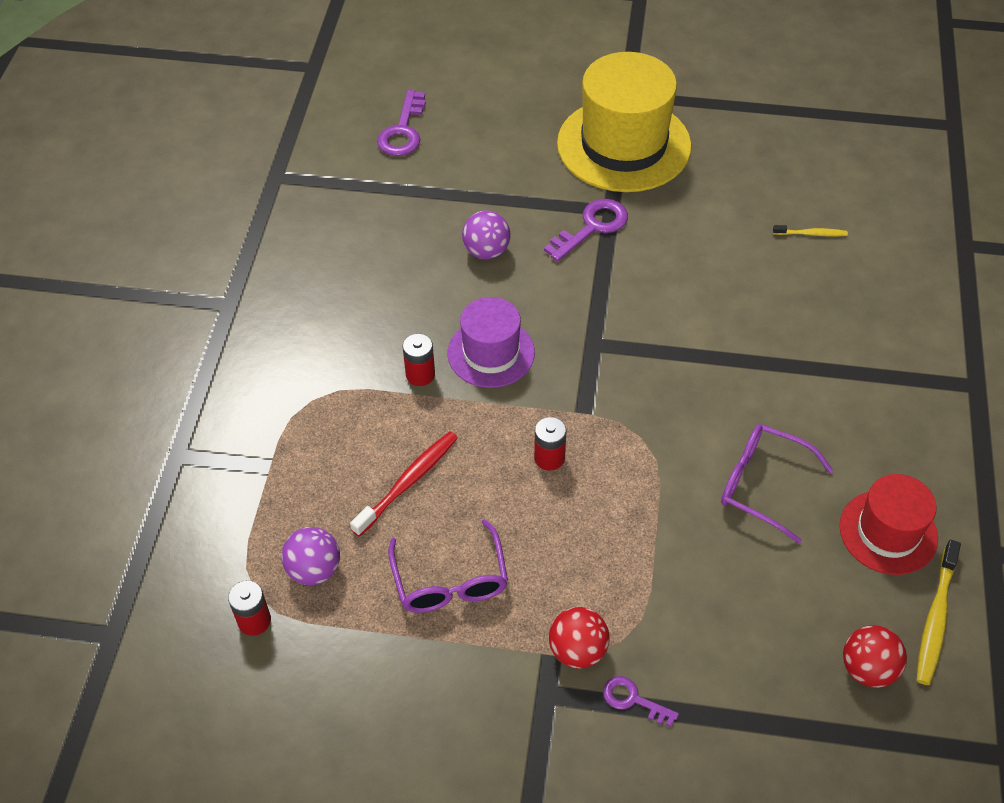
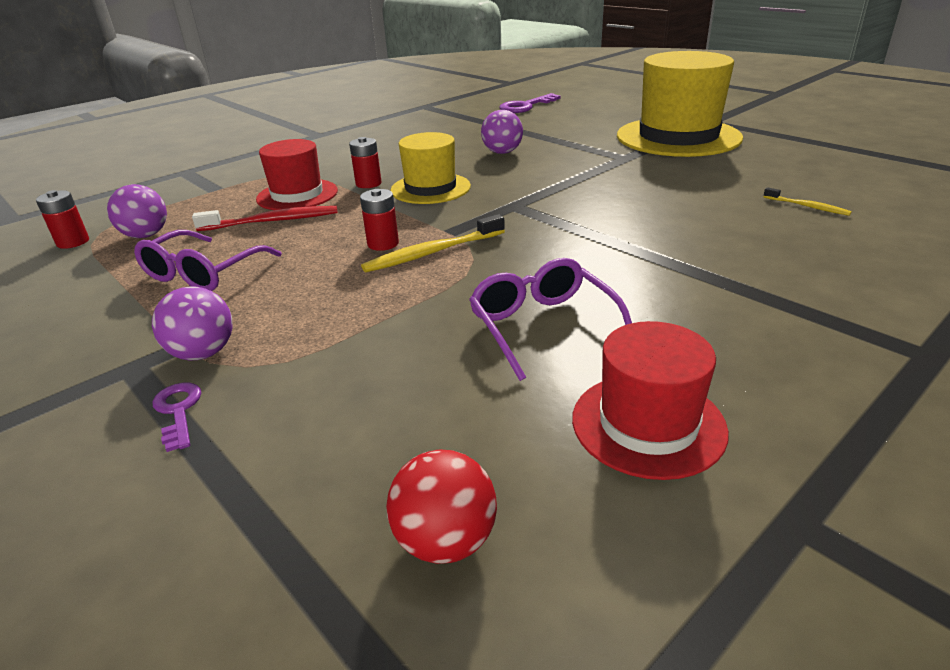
camera: 40 degrees right, 20 degrees down
purple hat [448,297,535,388] -> yellow hat [390,132,471,204]
purple key [544,199,628,262] -> none
red ball [549,607,610,668] -> purple ball [152,286,233,360]
yellow toothbrush [917,540,961,685] -> yellow toothbrush moved to [361,214,505,272]
none -> red hat [256,139,338,210]

